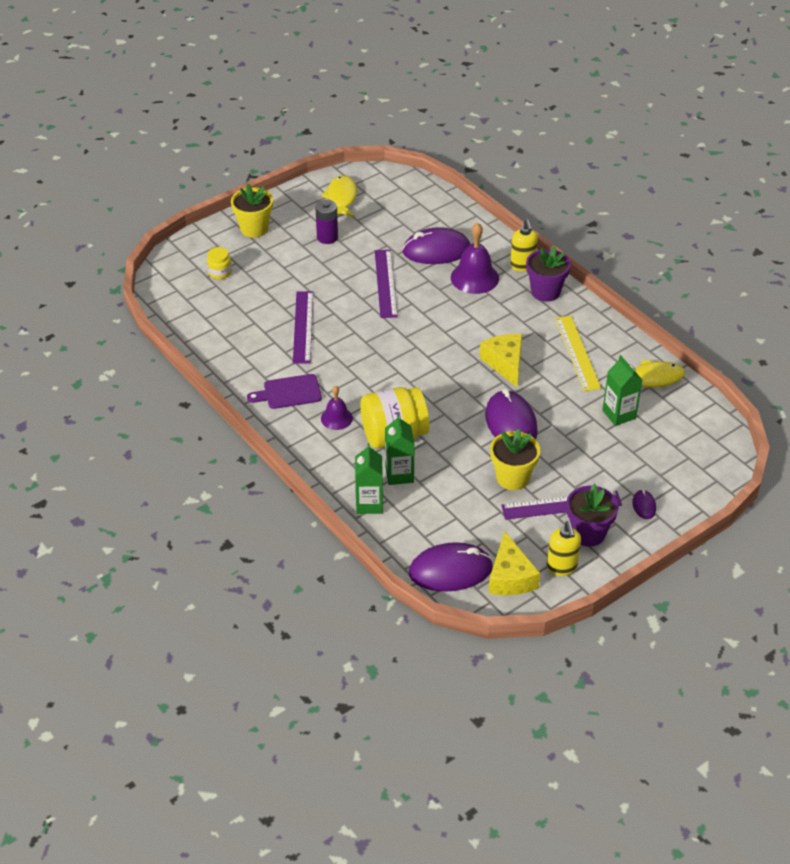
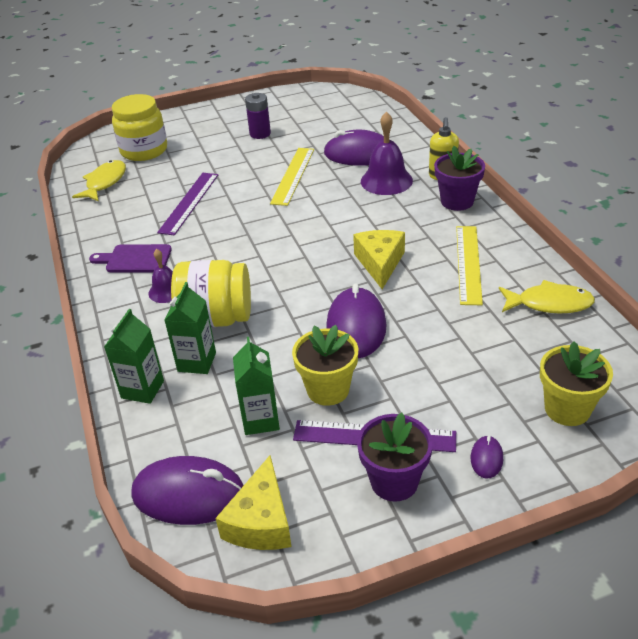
camera: 20 degrees right, 5 degrees down
yellow jar [207,247,232,279] -> yellow jar [112,94,167,161], size x2.08
yellow flower pot [231,184,273,238] -> yellow flower pot moved to [540,341,613,426]
yellow fish [321,175,357,217] -> yellow fish moved to [72,160,126,202]
purple ruler [375,250,398,318] -> yellow ruler [270,148,314,206]
yellow soap dispenser [547,521,581,576] -> none
green carton [603,355,642,426] -> green carton moved to [233,337,280,435]

